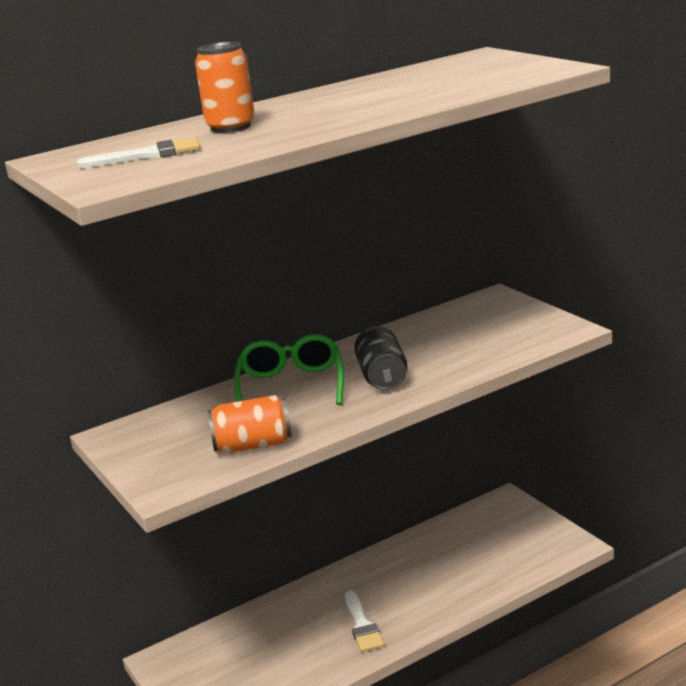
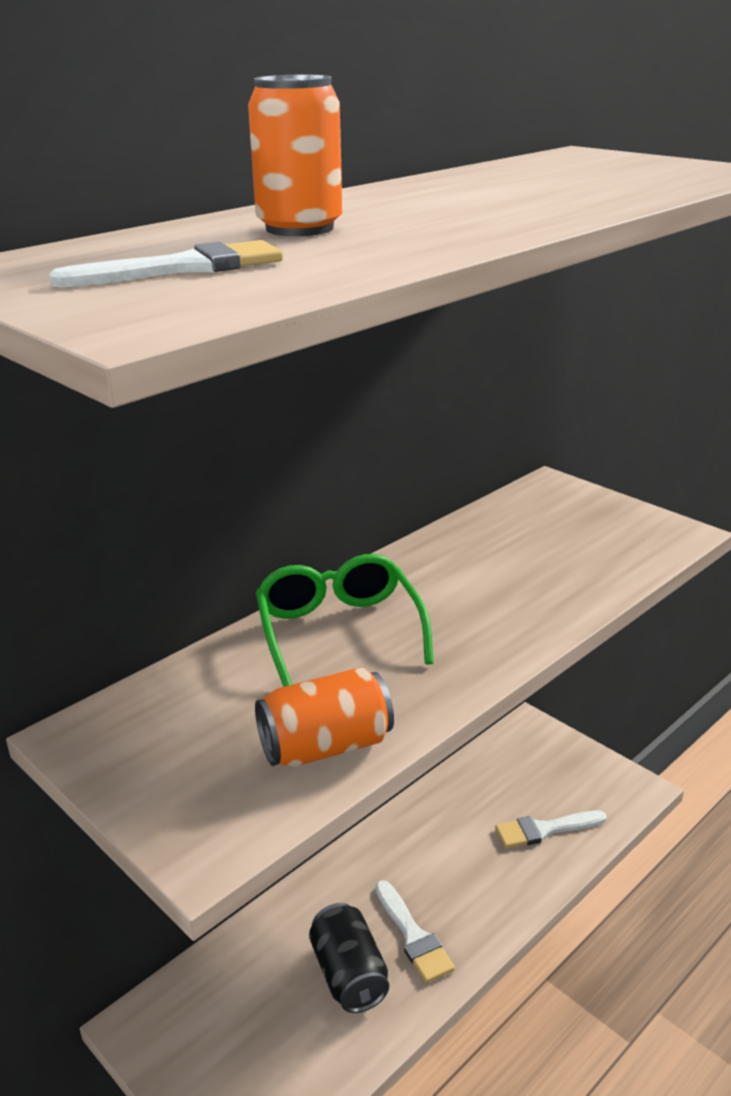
camera: 15 degrees left, 5 degrees up
black can [354,326,408,390] -> black can moved to [309,903,389,1013]
none -> white brush [495,810,607,849]

